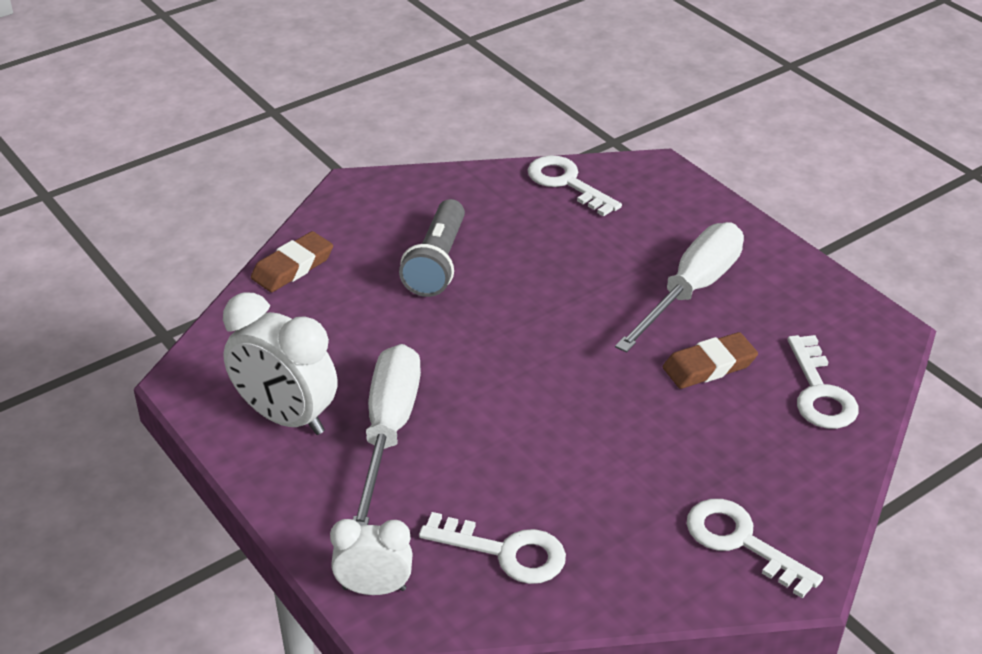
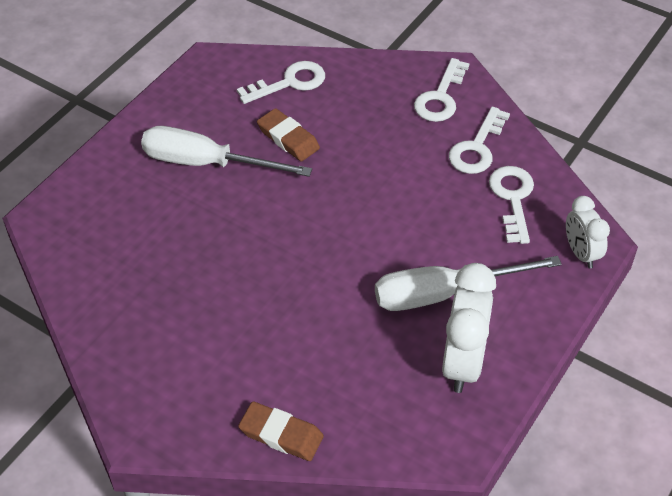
camera: 110 degrees left, 10 degrees up
grey flashlight [399,199,465,297] -> none
white key [528,155,622,217] -> white key moved to [449,107,510,174]

